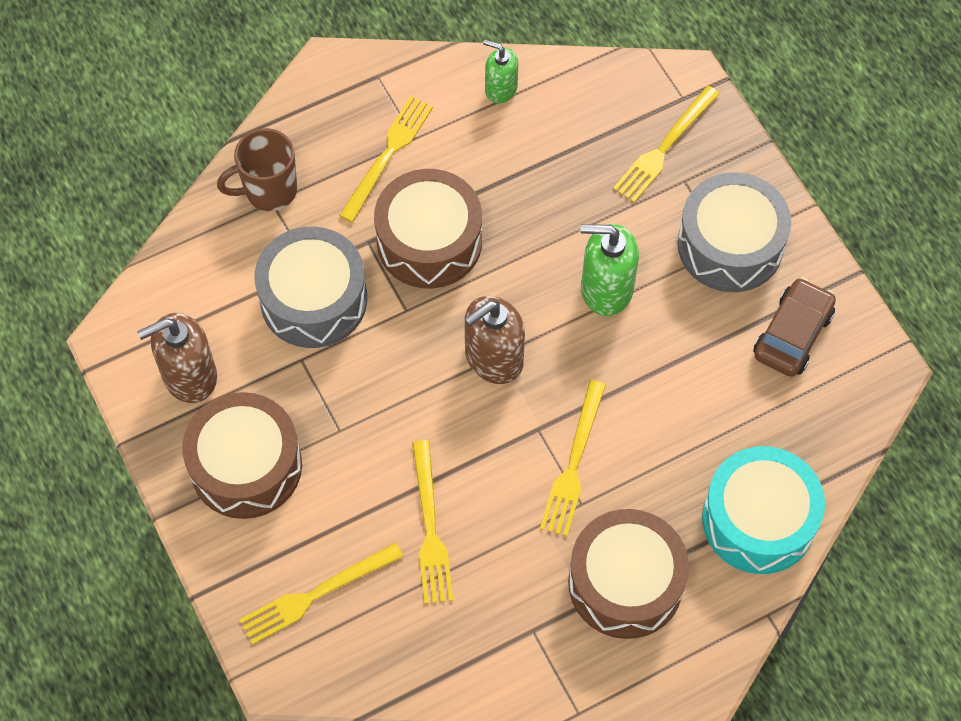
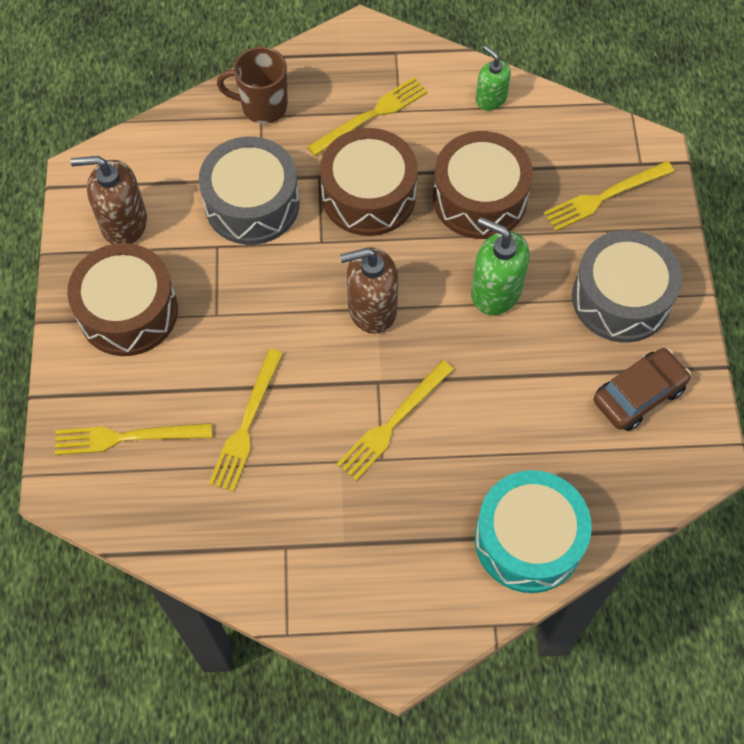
camera: 25 degrees right, 0 degrees up
brown drum [568,509,689,639] -> brown drum moved to [433,131,533,239]

